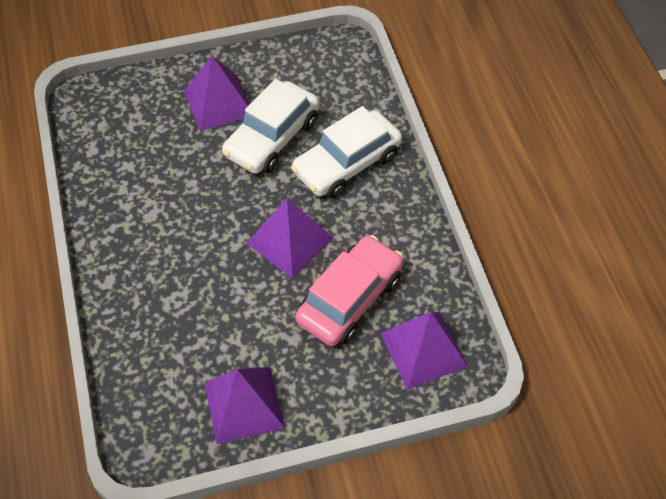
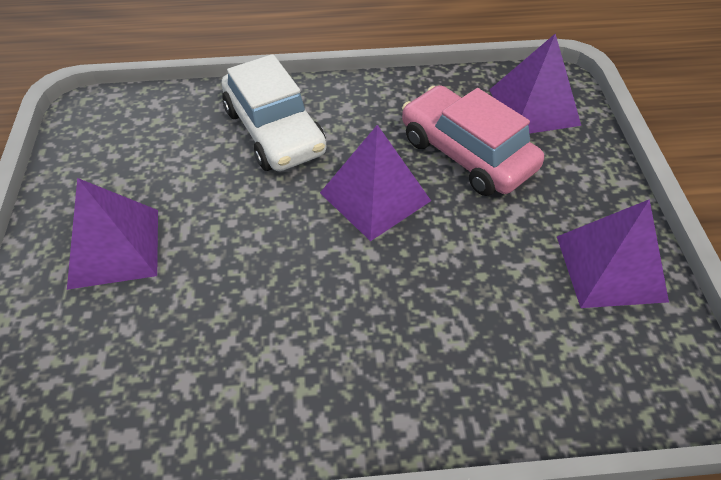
camera: 80 degrees left, 5 degrees down
white car [222,79,320,174] -> none

